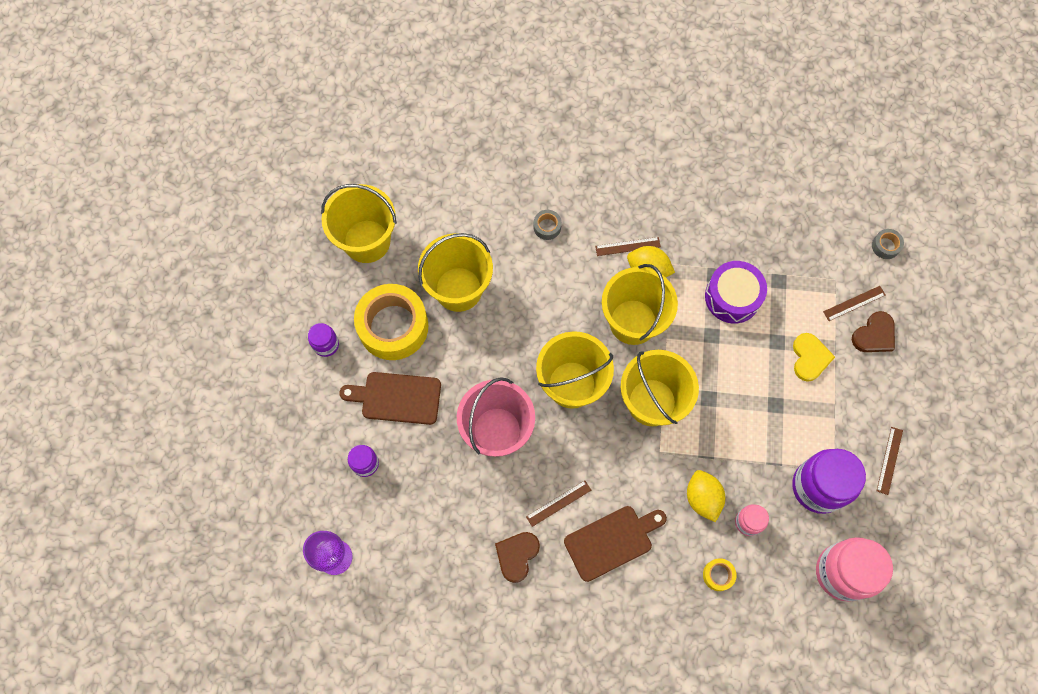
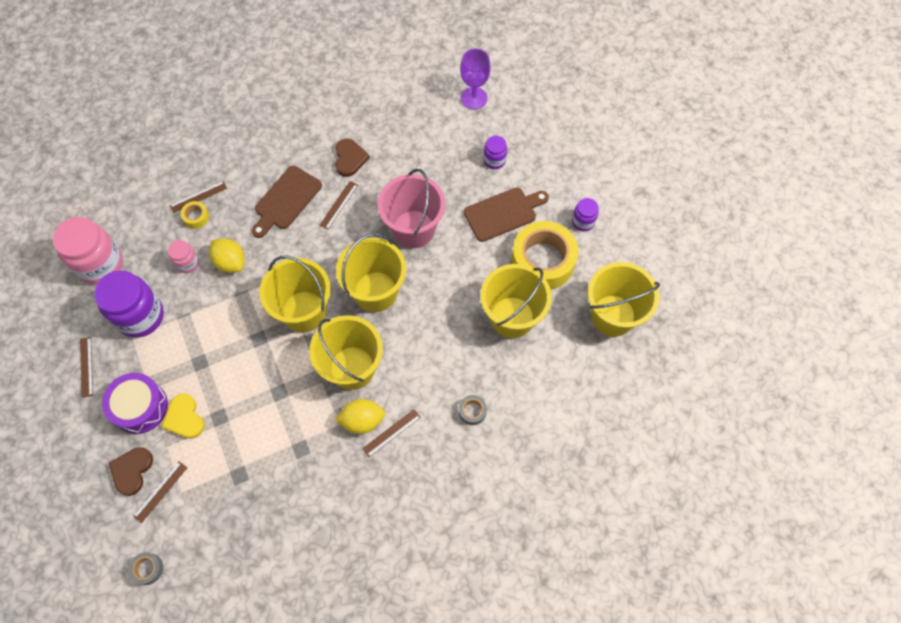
camera: 150 degrees right, 5 degrees down
purple drum [705,261,767,324] -> purple drum moved to [102,373,168,434]
none -> brown ruler [170,181,227,213]

